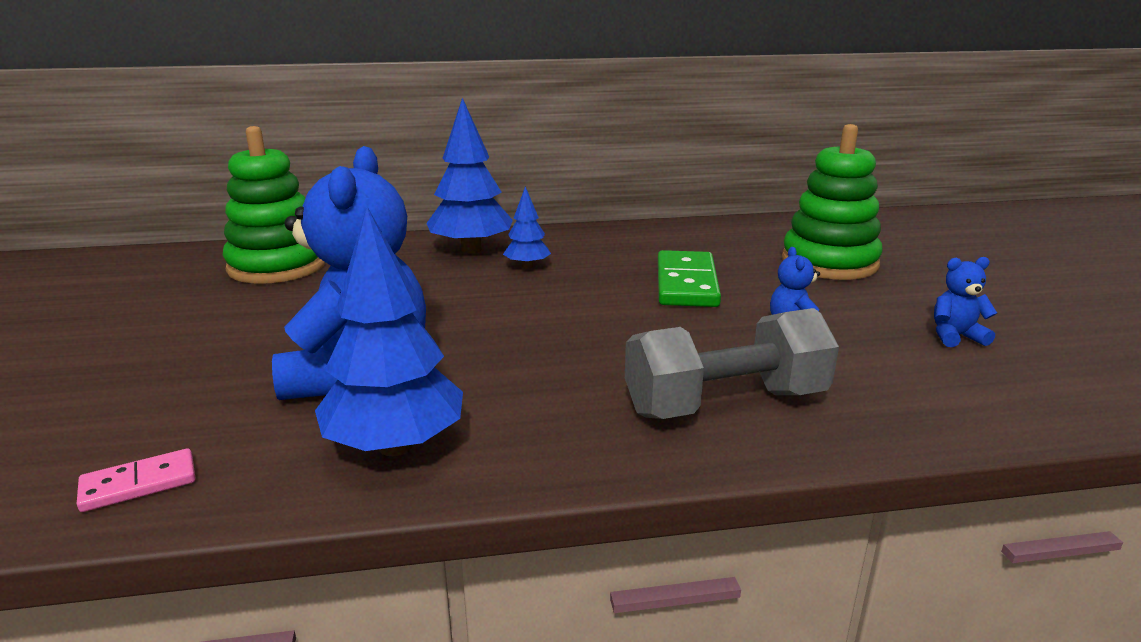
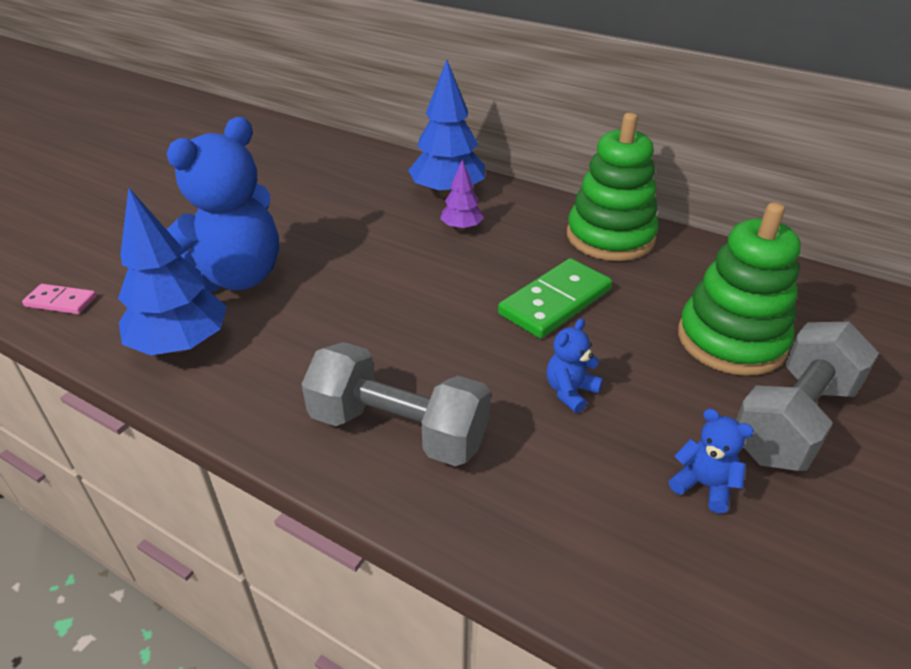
camera: 40 degrees right, 15 degrees up
green stacking toy [223,126,326,284] -> green stacking toy moved to [567,113,659,261]
blue tree [503,186,551,269] -> purple tree [440,159,484,231]
none -> grey dumbbell [736,322,879,471]

